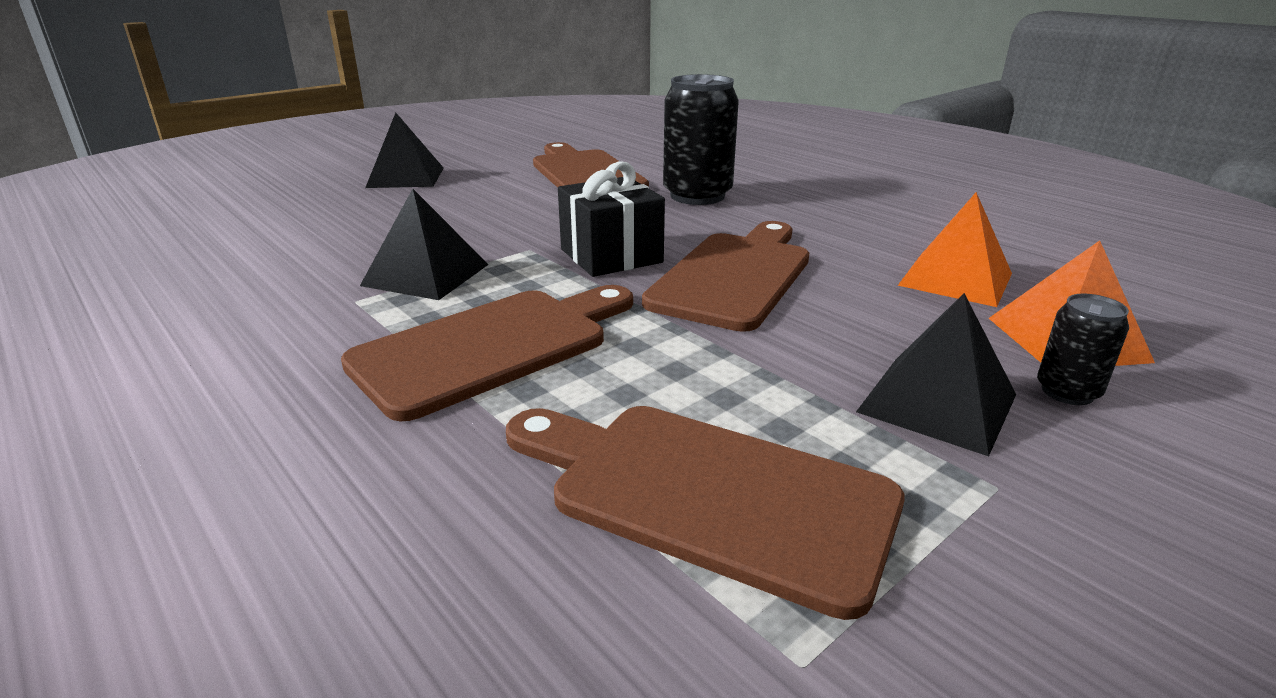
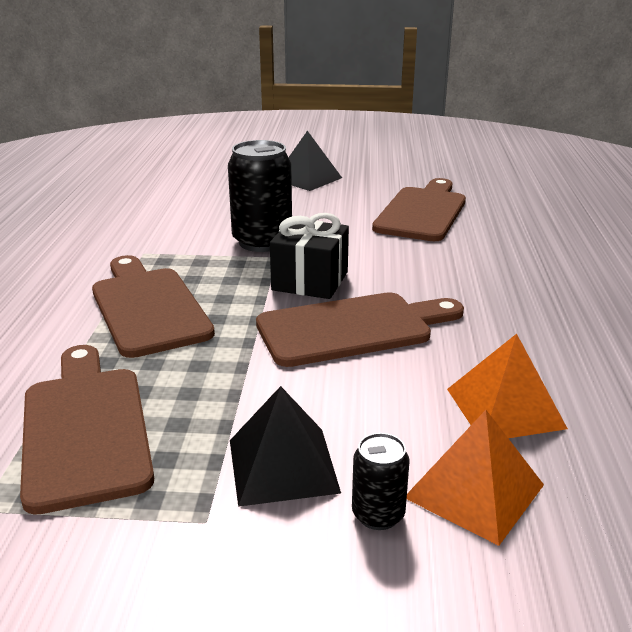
camera: 45 degrees right, 0 degrees up
brown cutting board [341,285,633,421] -> brown cutting board turned 120 degrees counterclockwise [92,255,215,358]
black pyramid [360,189,489,300] -> none
black can [663,74,739,205] -> black can moved to [228,140,292,252]

